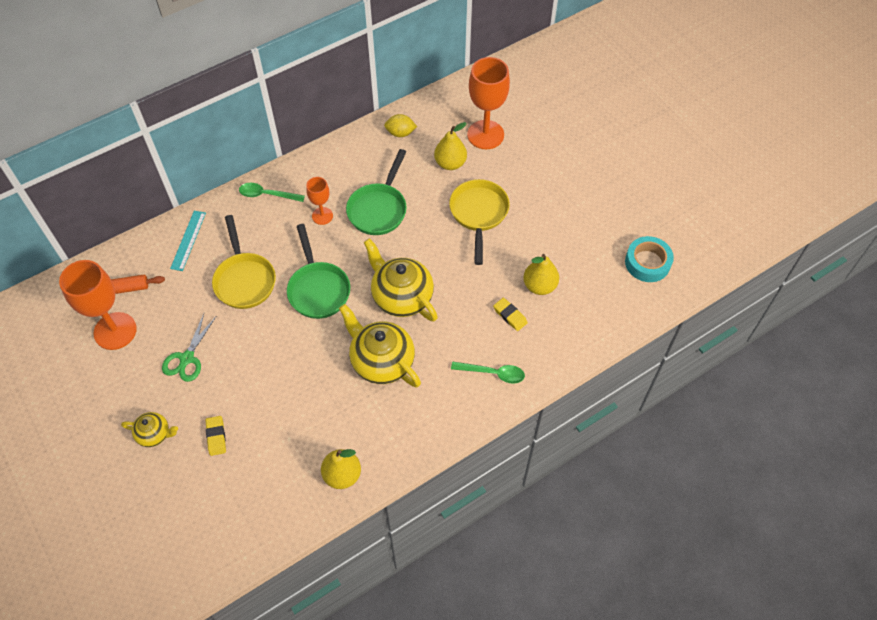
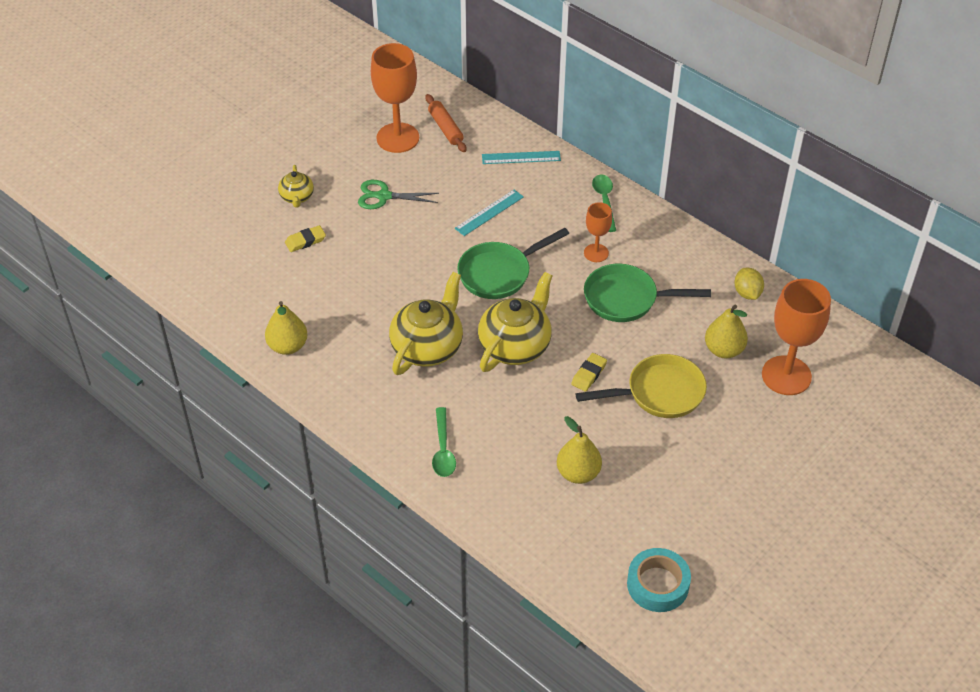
camera: 75 degrees right, 10 degrees down
yellow pan [212,215,276,309] -> turquoise ruler [455,190,524,236]
yellow eraser [493,298,528,331] -> yellow eraser moved to [571,353,607,392]

